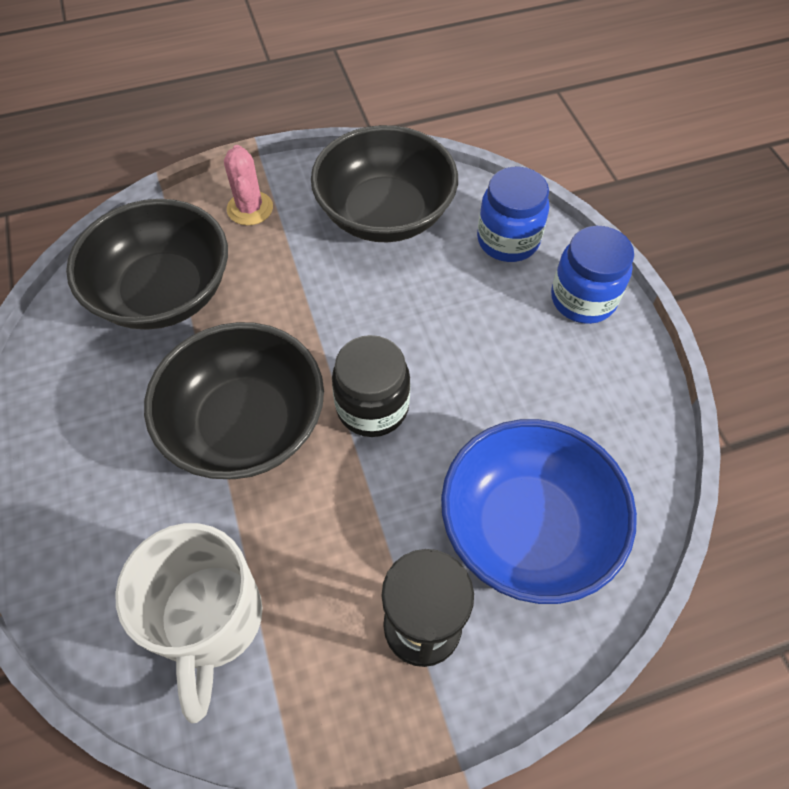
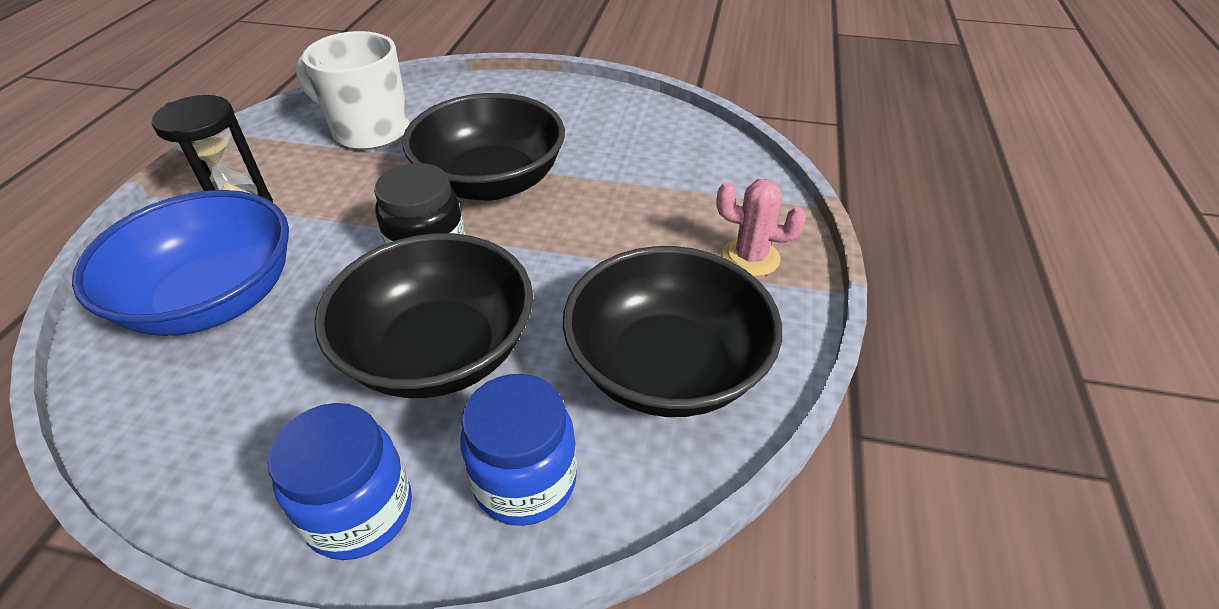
camera: 120 degrees right, 15 degrees down
black bowl [66,199,228,329] -> black bowl moved to [314,233,533,398]

